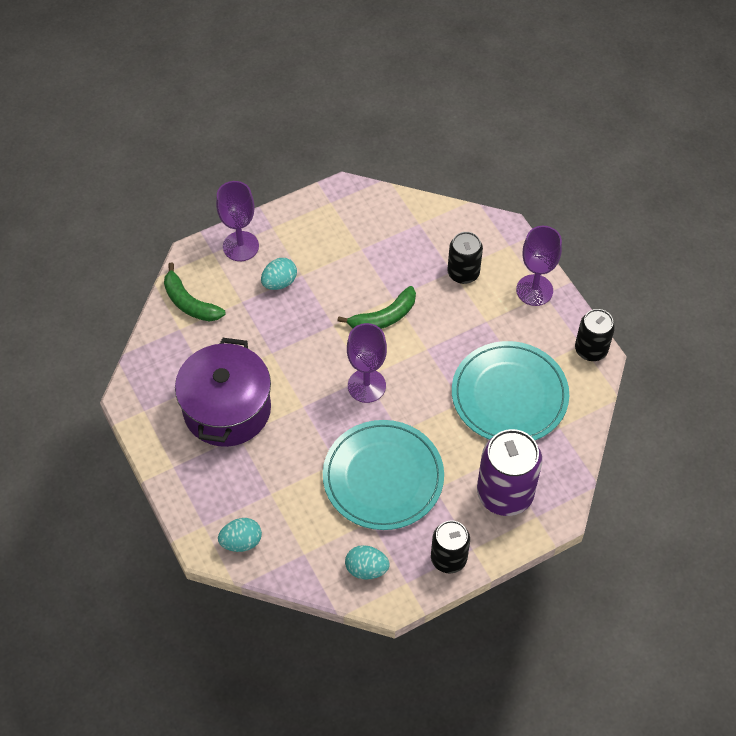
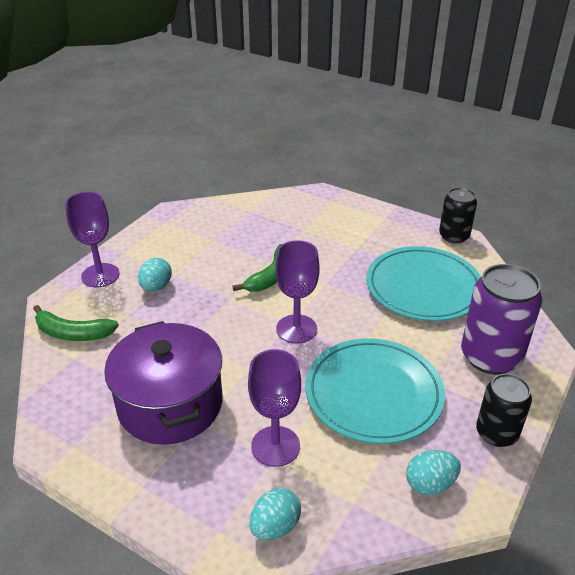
camera: 30 degrees left, 20 degrees down
black can [447,232,483,284] -> none
purple goblet [516,226,562,306] -> purple goblet moved to [248,349,301,467]

